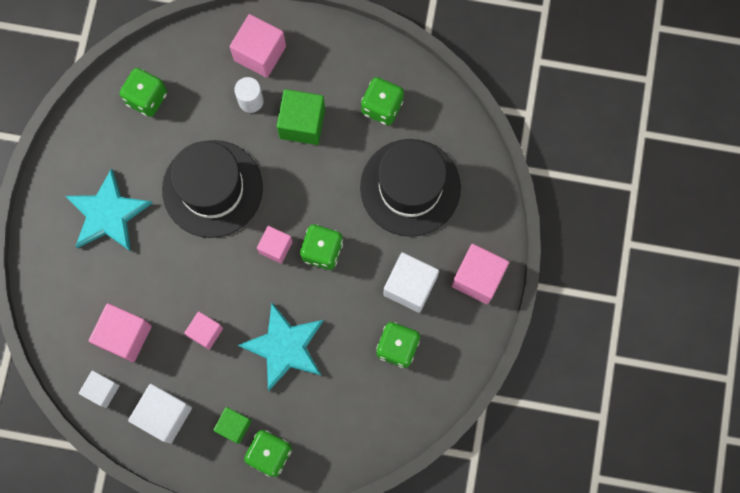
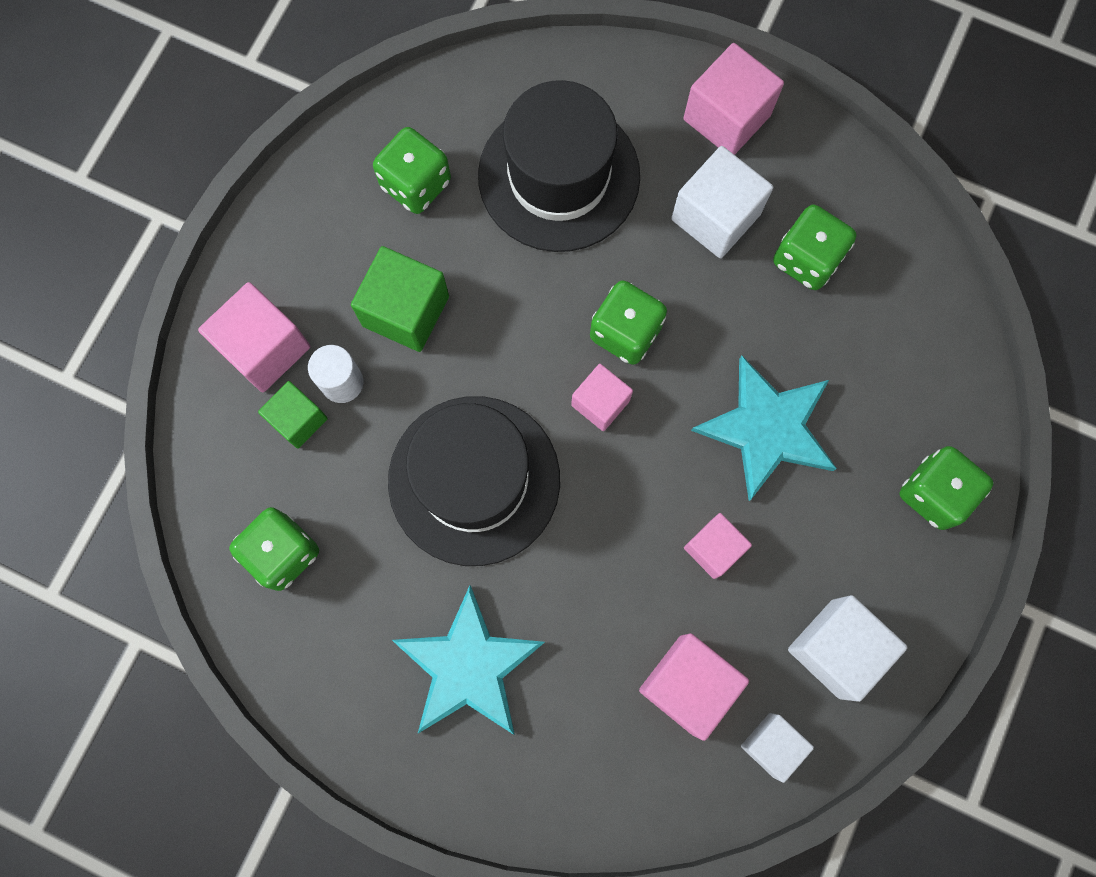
camera: 75 degrees left, 0 degrees up
green cube [213,407,252,444] -> green cube moved to [258,381,328,449]

